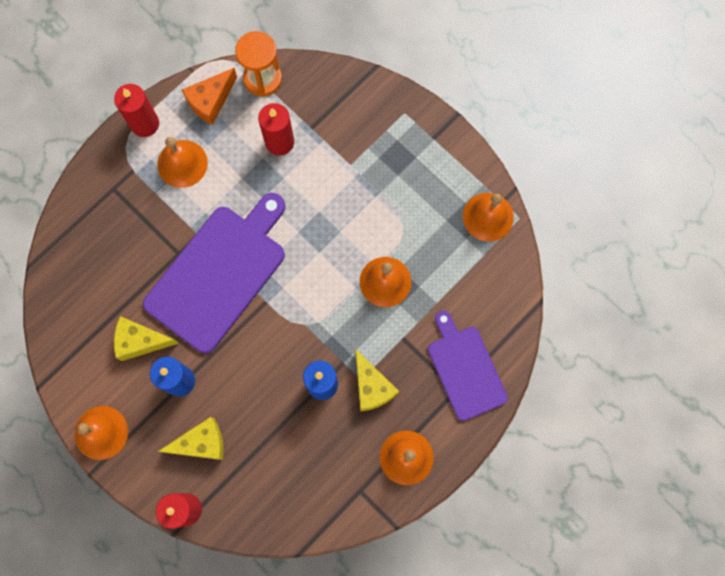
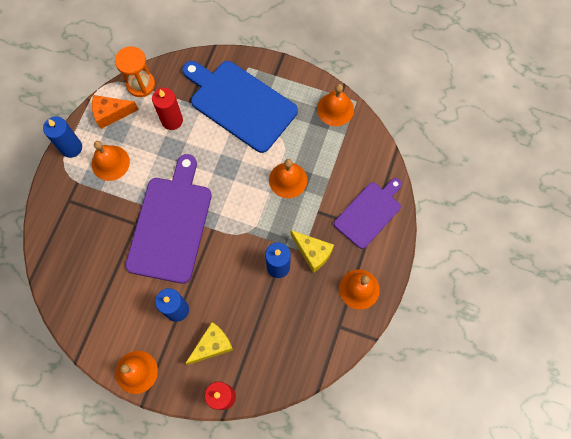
camera: 25 degrees left, 5 degrees down
red candle [114,84,159,137] -> blue candle [43,116,82,158]
yellow cheese [114,316,179,361] -> none
orange cheese [182,68,237,125] -> orange cheese turned 60 degrees clockwise [92,95,139,129]
purple cutting board [428,311,508,421] -> purple cutting board turned 90 degrees clockwise [334,178,402,249]
none -> blue cutting board [182,61,298,153]

